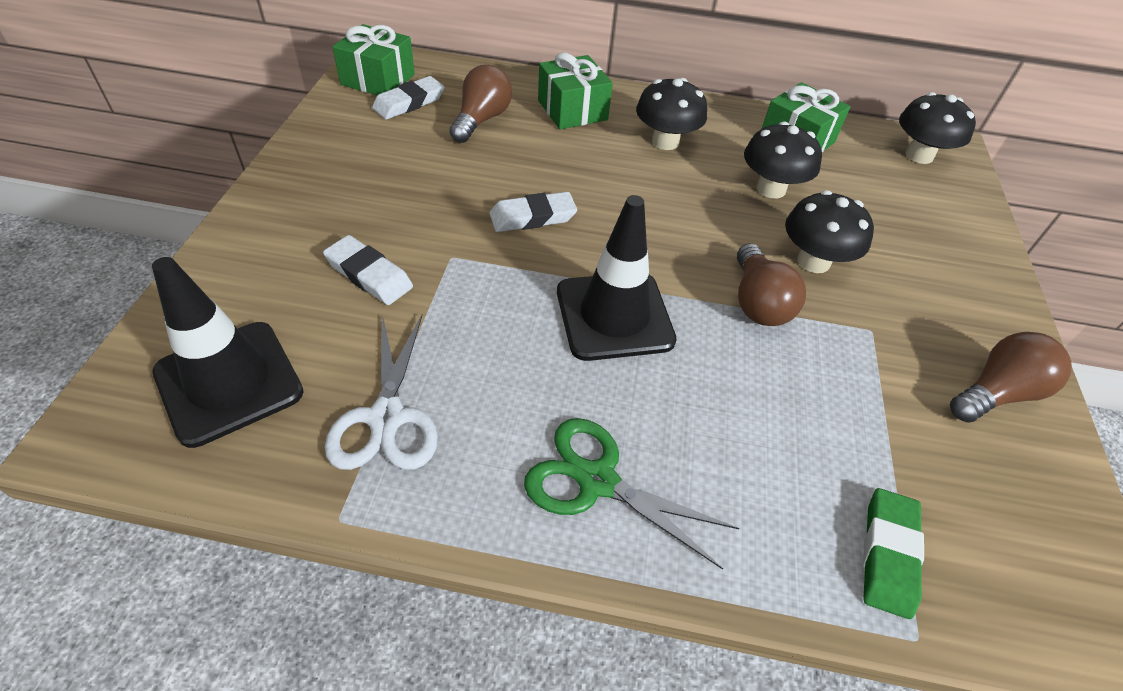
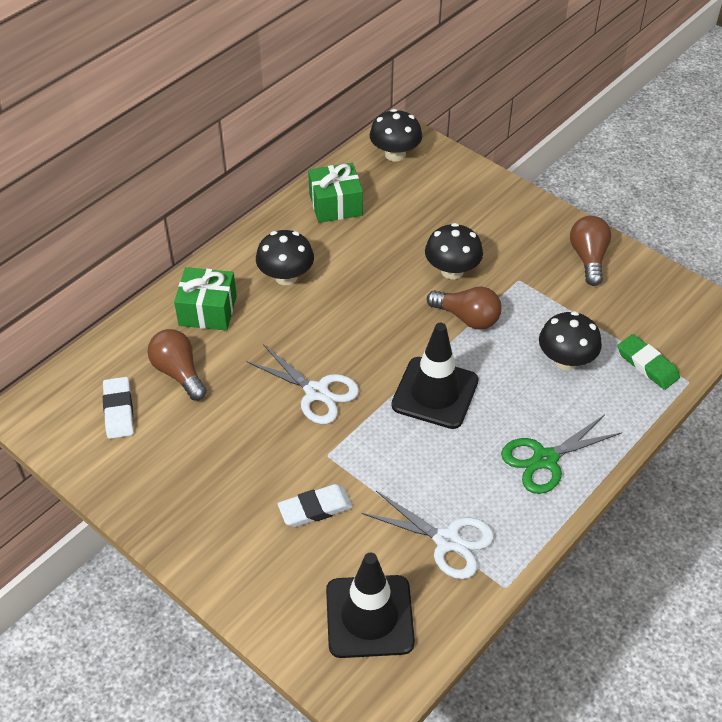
camera: 55 degrees left, 0 degrees up
green gift [332,24,415,95] -> none
white eraser [489,192,577,232] -> white scissors [246,344,359,424]
black mushroom [744,121,822,198] -> black mushroom moved to [539,311,602,370]

